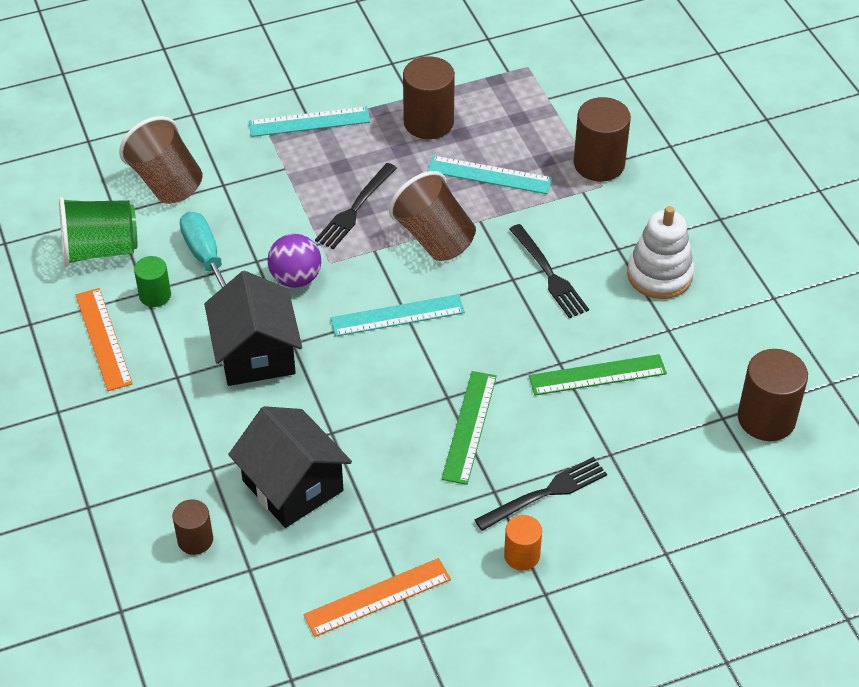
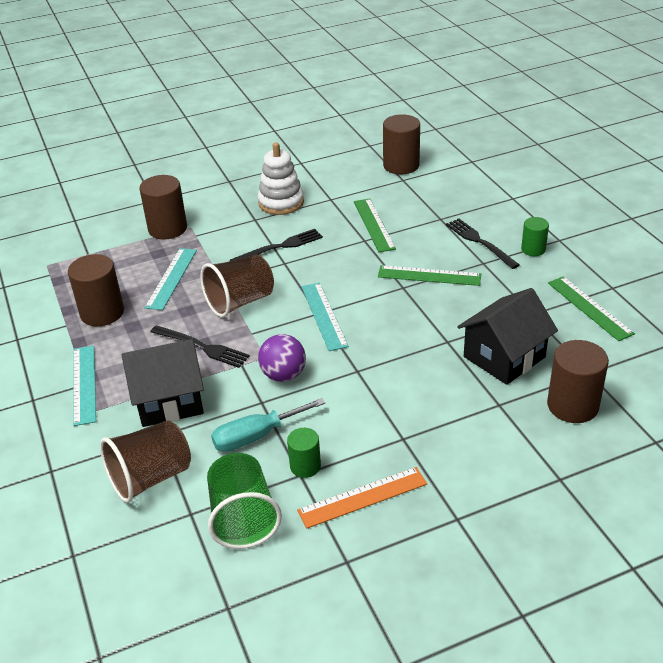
camera: 90 degrees left, 10 degrees down
brown cylinder [173,499,213,555] -> brown cylinder [547,340,609,423], size x1.72
black house [204,271,302,386] -> black house moved to [122,339,204,427]
orange ruler [303,558,451,637] -> green ruler [548,276,635,341]
orange cylinder [504,515,542,570] -> green cylinder [521,217,549,256]

